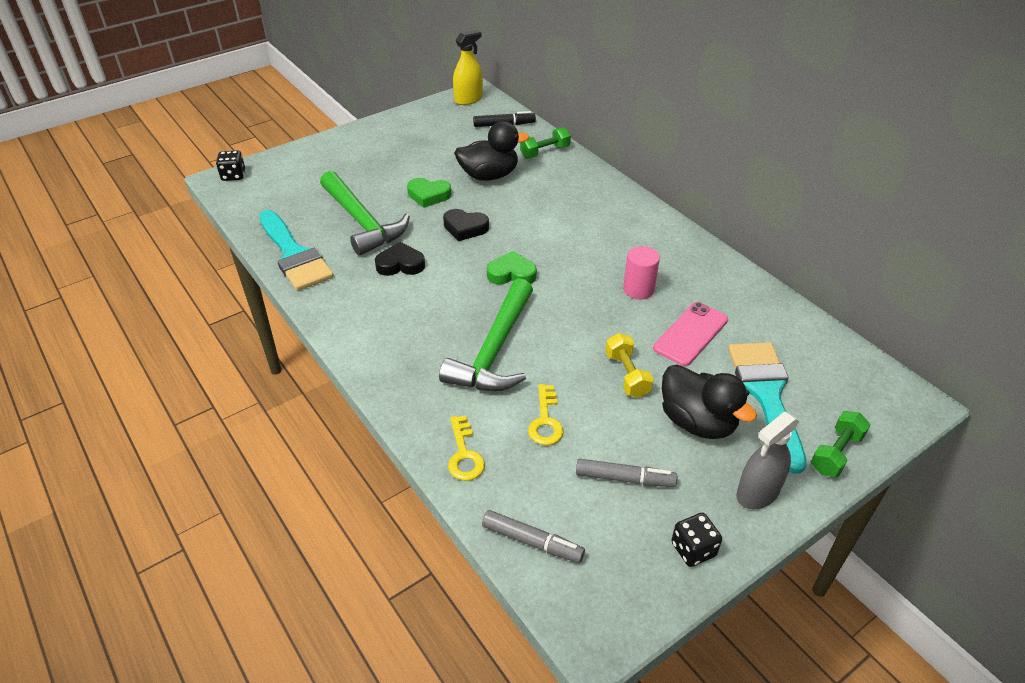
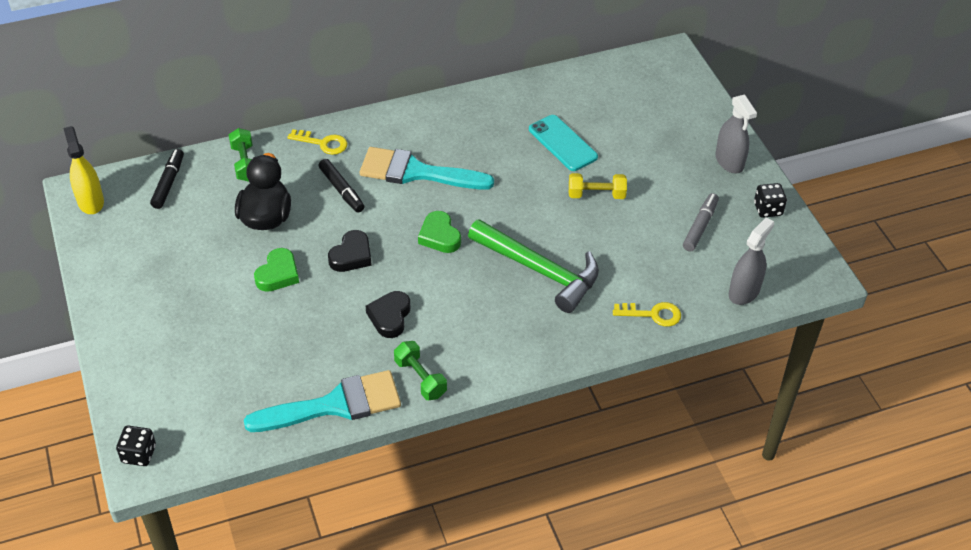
camera: 75 degrees left, 5 degrees up
green hammer [320,171,410,256] -> none
grey marker [482,510,585,563] -> grey spray bottle [729,217,774,305]
green heart [487,251,537,284] -> green heart turned 45 degrees counterclockwise [418,211,461,253]
yellow key [528,384,564,445] -> yellow key moved to [287,129,348,155]
pink cylinder [623,246,660,299] -> none
pink phone [653,302,728,366] -> turquoise phone [529,115,598,171]
black duck [662,364,757,439] -> none
turquoise brush [728,342,807,474] -> turquoise brush moved to [360,147,494,190]
green dumbbell [811,411,870,477] -> green dumbbell moved to [394,341,447,400]
none -> black marker [318,159,365,213]

